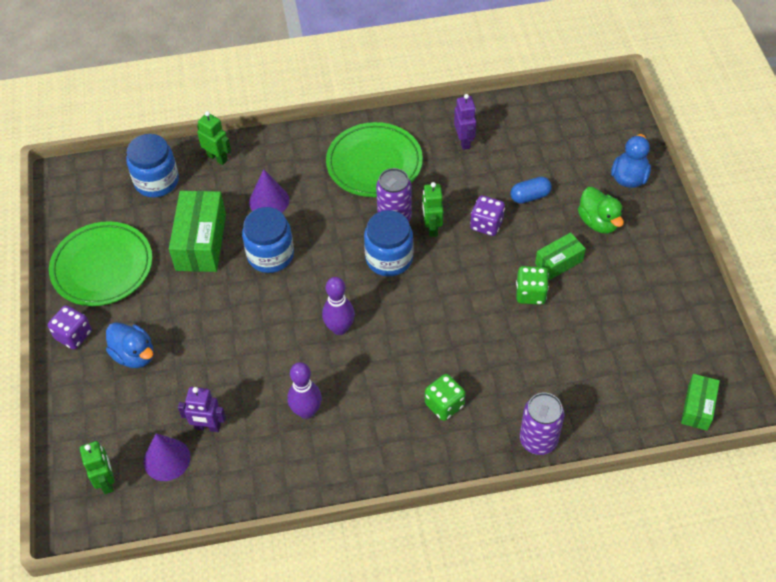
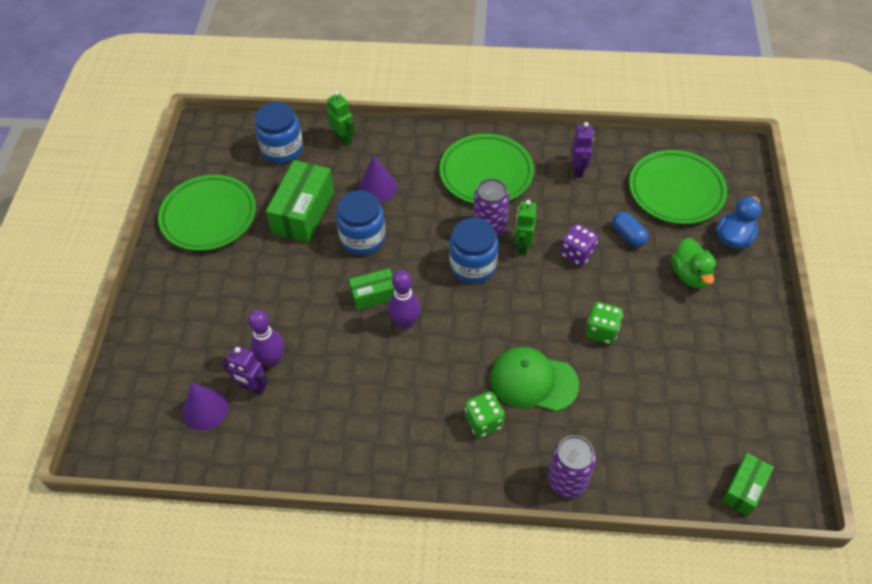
camera: 15 degrees right, 0 degrees up
purple dice [48,305,92,350] -> none
green robot [80,441,115,494] -> none
blue duck [106,322,154,368] -> none
purple bowling pin [288,362,322,419] -> purple bowling pin moved to [248,310,284,367]
blue capsule [511,177,552,204] -> blue capsule turned 60 degrees clockwise [612,212,648,247]
green box [535,232,586,280] -> green box moved to [349,268,395,310]
none -> green cap [490,347,579,412]
none -> green plate [629,150,727,224]

